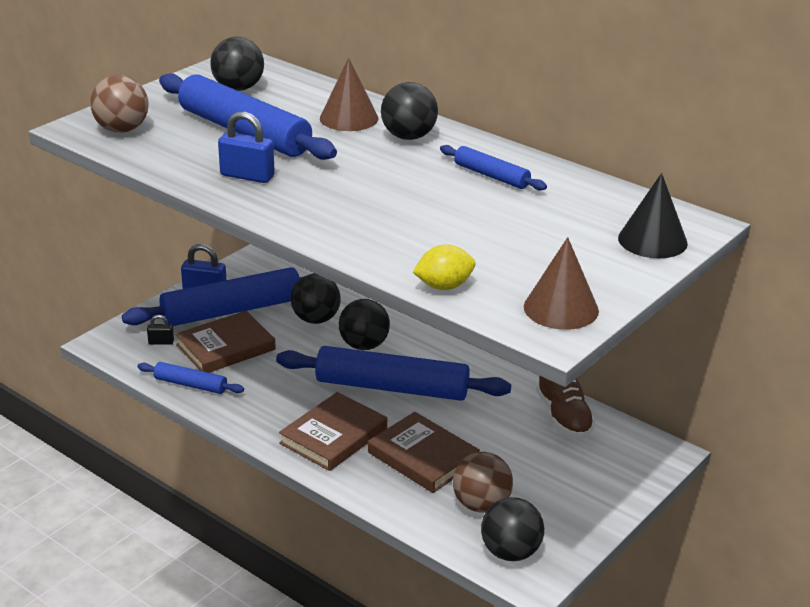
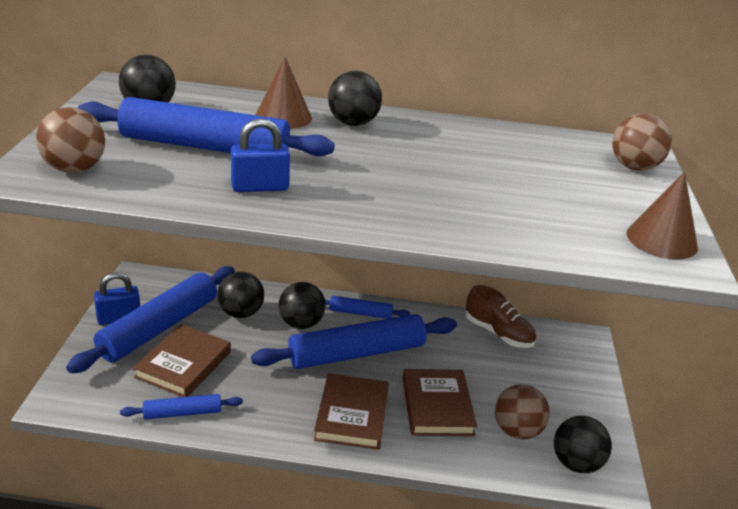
camera: 35 degrees left, 0 degrees up
black padlock [147,315,174,345] -> none
brown book [368,412,480,493] -> brown book turned 75 degrees clockwise [403,369,477,436]
yellow lemon [413,244,475,290] -> none
blue rolling pin [440,145,547,191] -> blue rolling pin moved to [325,296,410,319]
black cone [618,173,688,258] -> brown ball [612,113,672,170]

